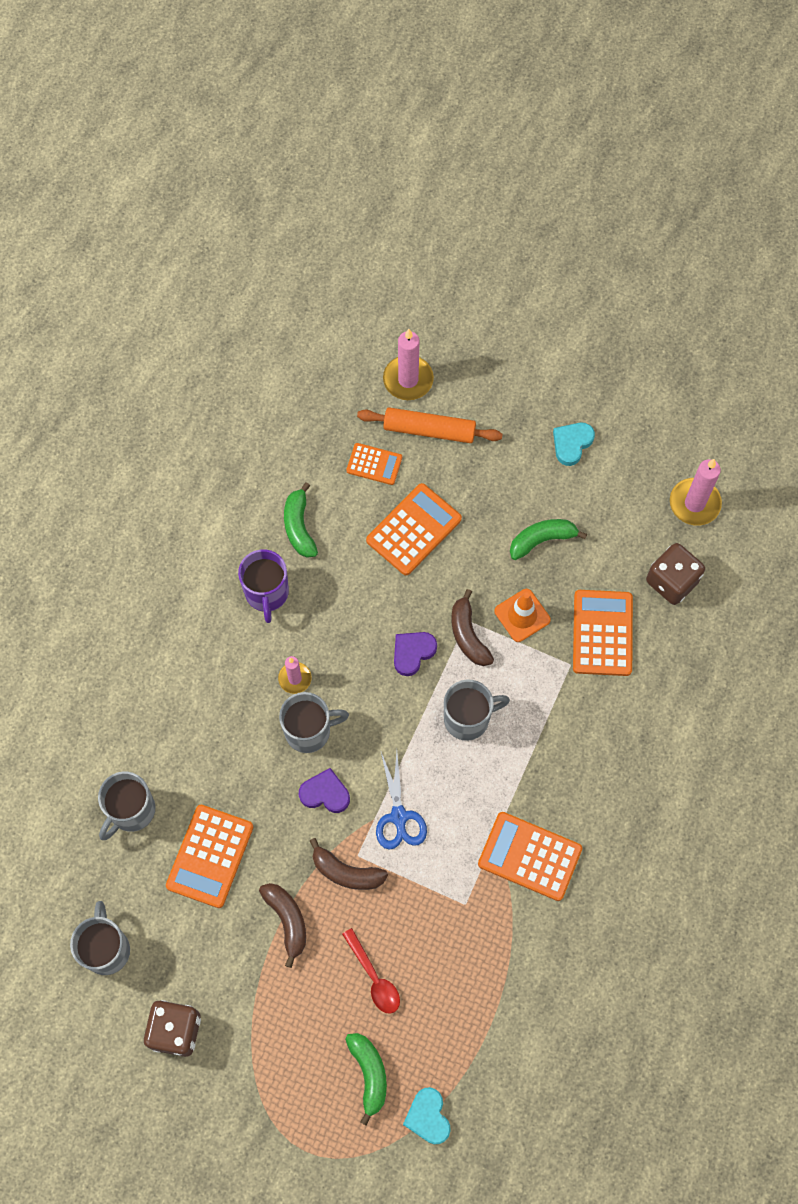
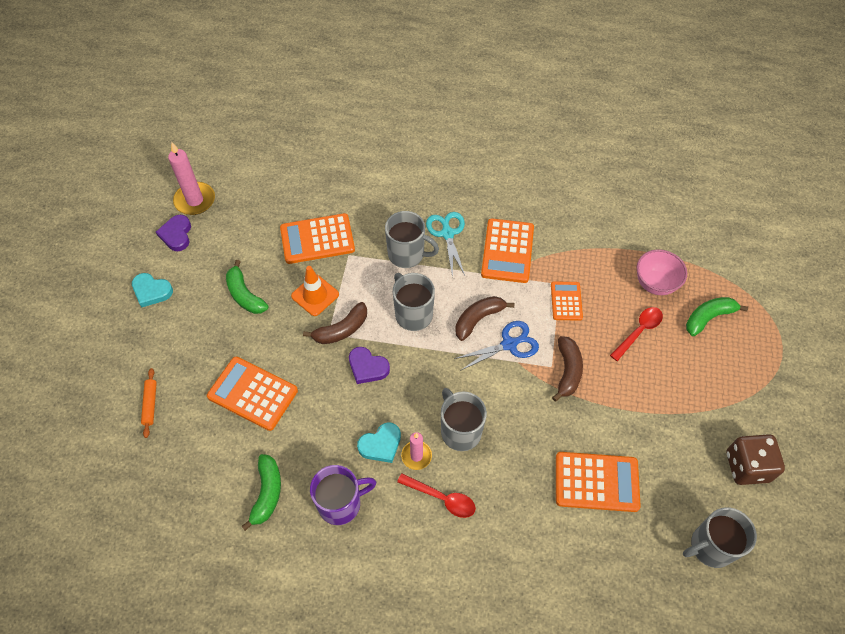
camera: 105 degrees left, 10 degrees down
grey mug [98,771,155,840] -> grey mug moved to [385,211,439,268]
brown banana [259,883,306,968] -> brown banana moved to [455,296,514,341]
green banana [284,482,318,558] -> green banana turned 60 degrees counterclockwise [241,454,281,531]
purple heart [299,768,350,813] -> purple heart moved to [156,215,191,251]
orange calculator [346,443,402,485] -> orange calculator moved to [551,281,583,321]
orange rolling pin [357,407,503,443] -> orange rolling pin [141,368,157,438], size x0.54
pink candle [383,329,434,400] -> none
turquoise heart [403,1087,451,1144] -> turquoise heart moved to [357,422,401,463]
brown dice [646,543,705,605] -> none
none -> red spoon [397,474,476,518]
none -> turquoise scissors [426,212,465,278]
none -> pink bowl [637,249,687,295]

